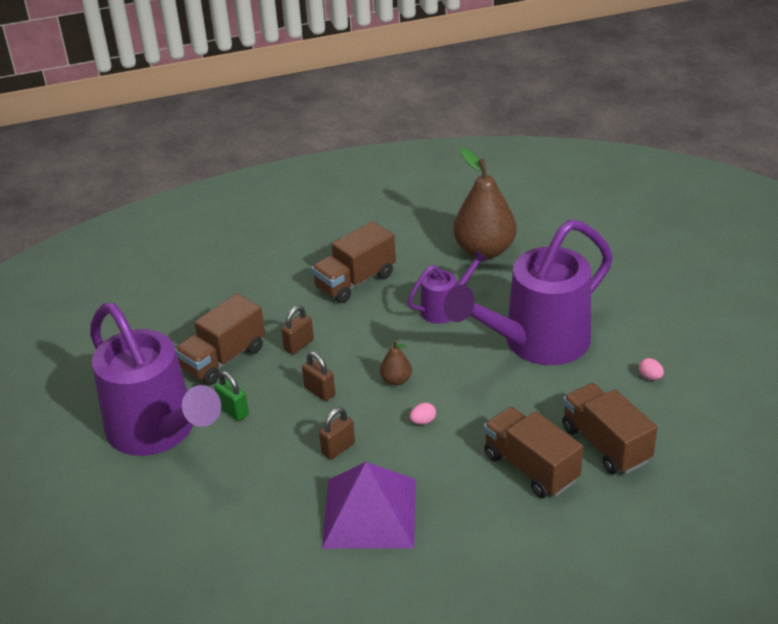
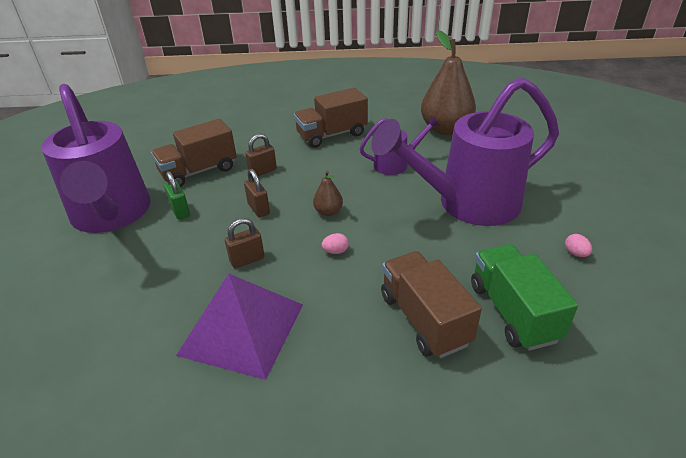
camera: 15 degrees right, 0 degrees up
brown truck [562,383,657,474] -> green truck [471,244,578,351]

